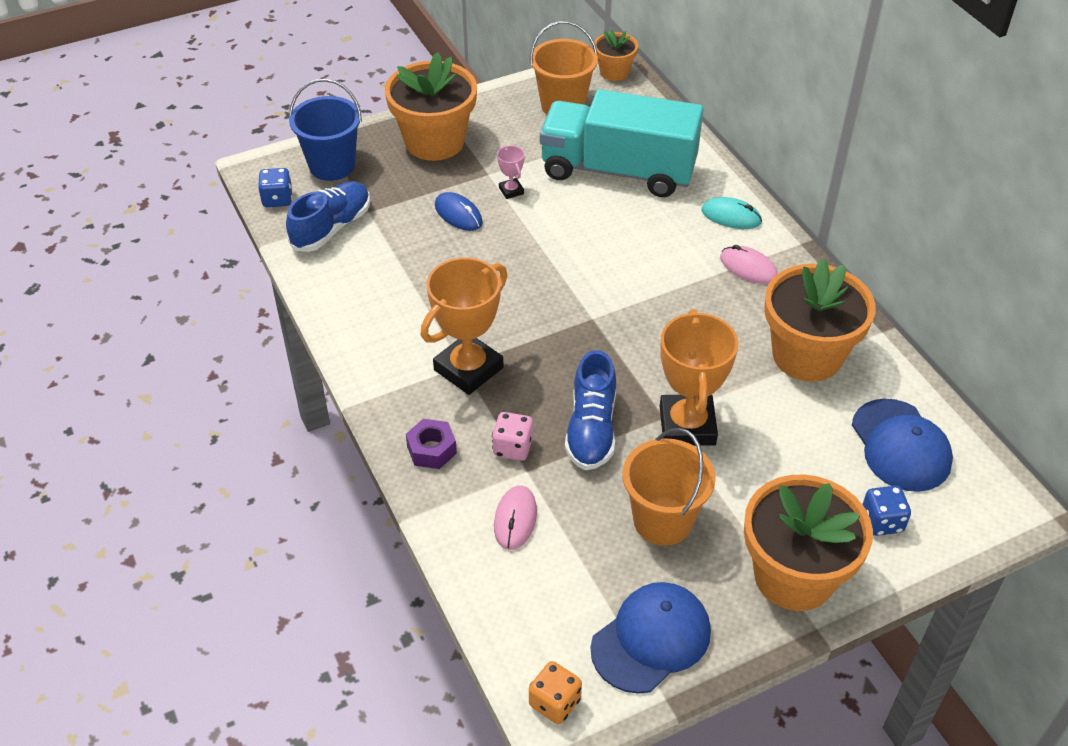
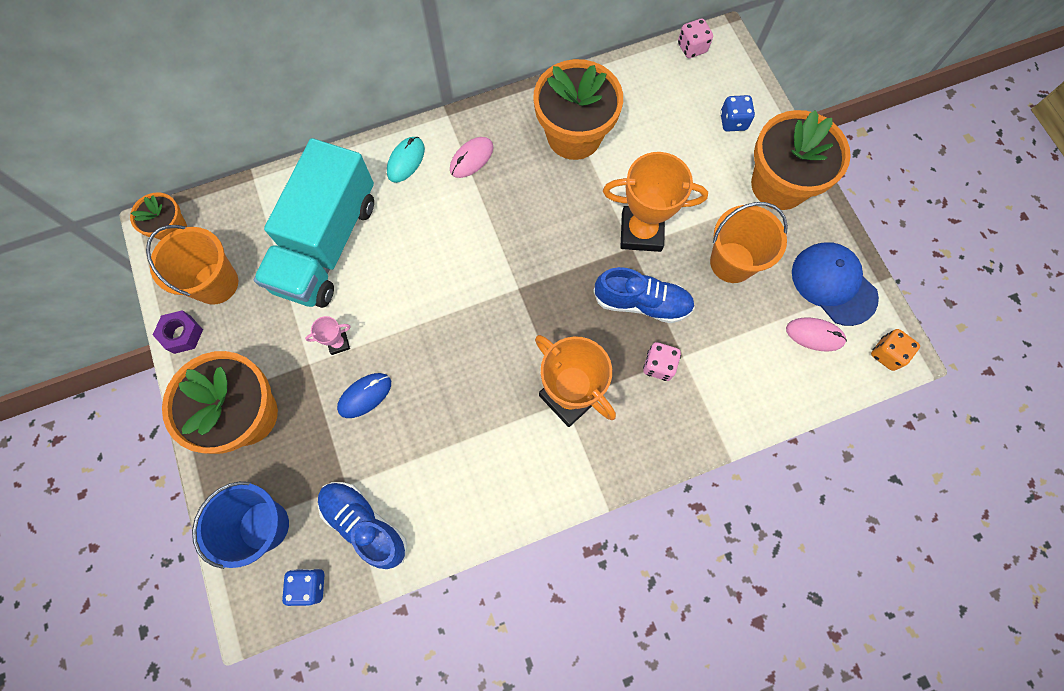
camera: 85 degrees left, 25 degrees up
purple nut [406,419,457,469] -> purple nut moved to [153,310,203,354]
pink mouse [494,485,537,550] -> pink mouse moved to [786,317,847,352]
blue cap [852,399,953,492] -> none
none -> pink dice [678,18,713,58]

